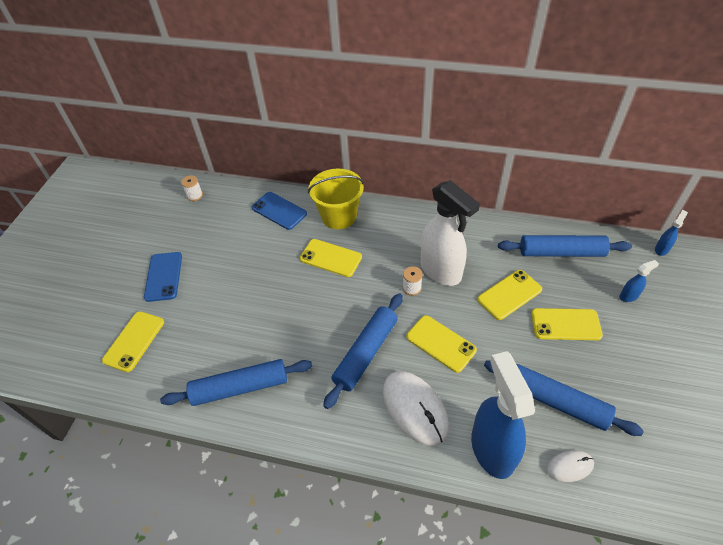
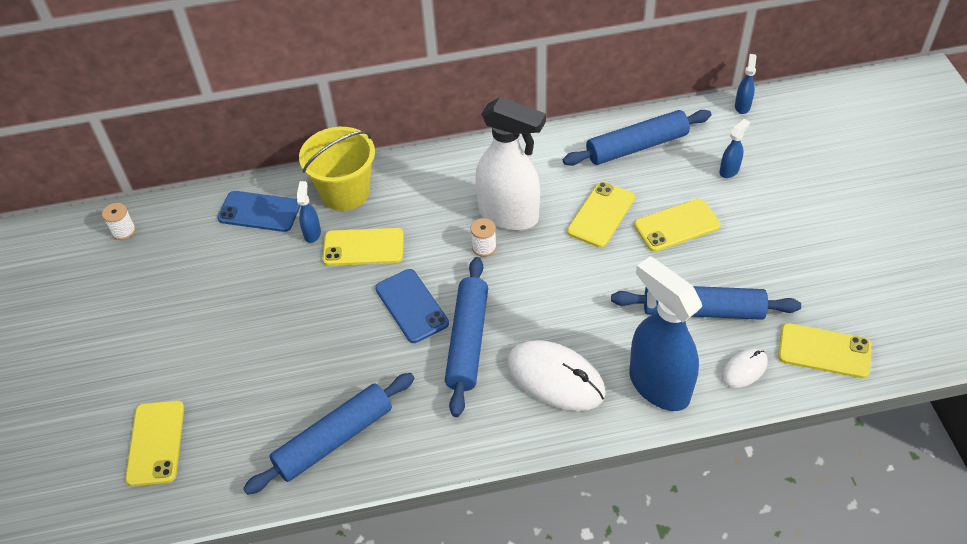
camera: 25 degrees left, 0 degrees up
blue phone [144,252,182,302] -> blue phone moved to [375,269,449,343]
yellow phone [406,315,477,373] -> yellow phone moved to [778,323,871,378]
none -> blue spray bottle [297,181,321,243]

